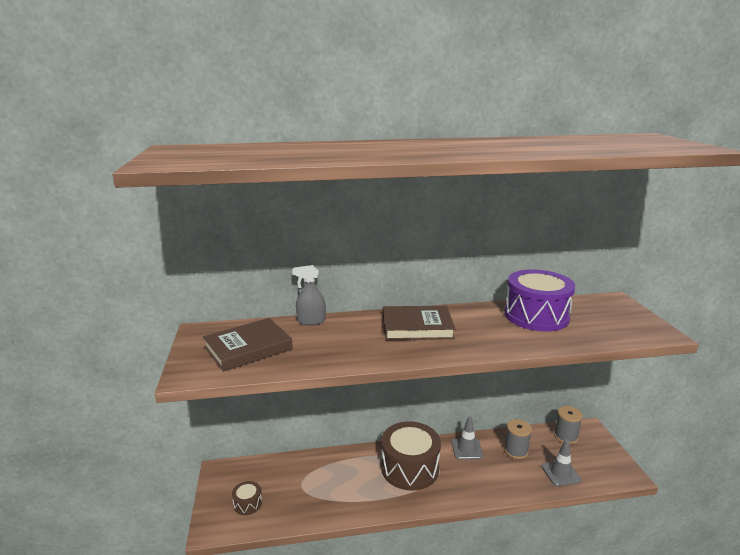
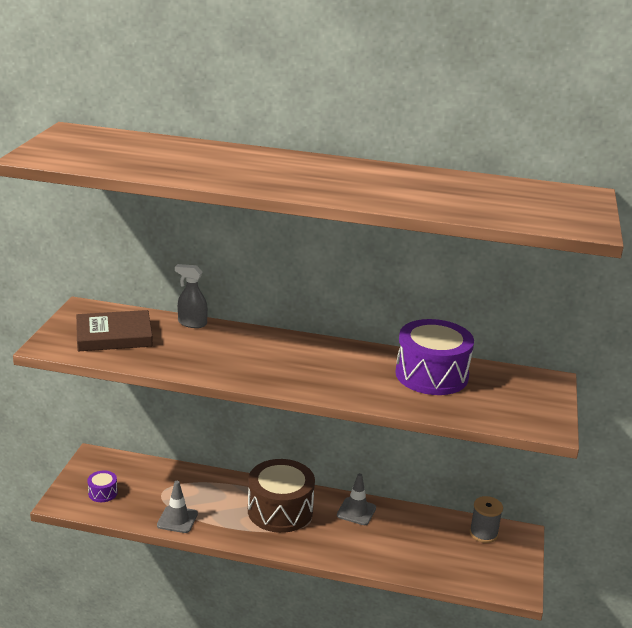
camera: 20 degrees right, 5 degrees up
brown drum [232,481,262,515] -> purple drum [87,470,118,502]
brown book [383,306,455,340] -> none
grey spool [504,419,532,459] -> none
grey traffic cone [542,439,581,486] -> grey traffic cone moved to [157,481,198,533]

